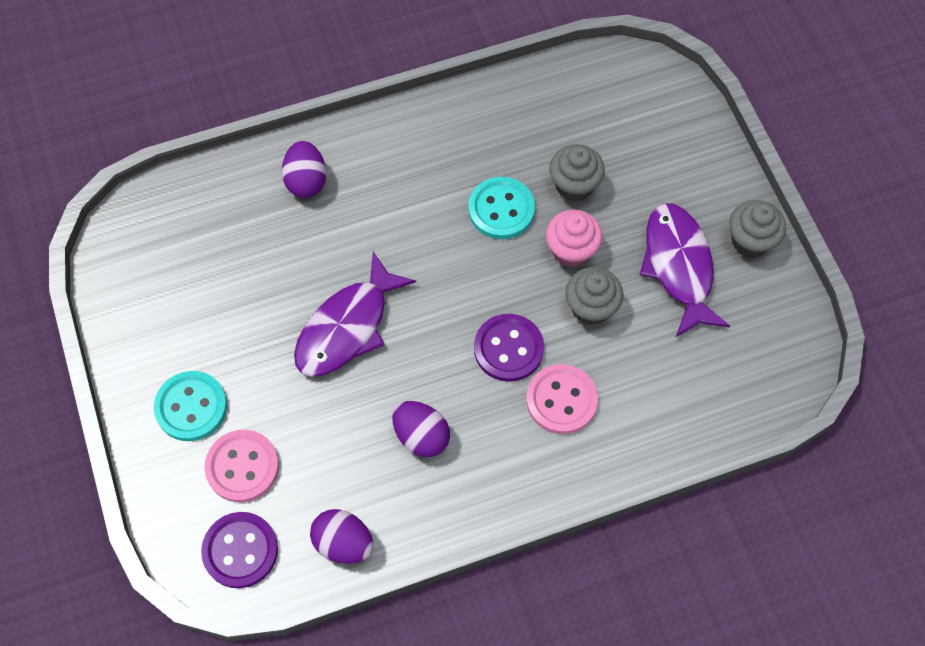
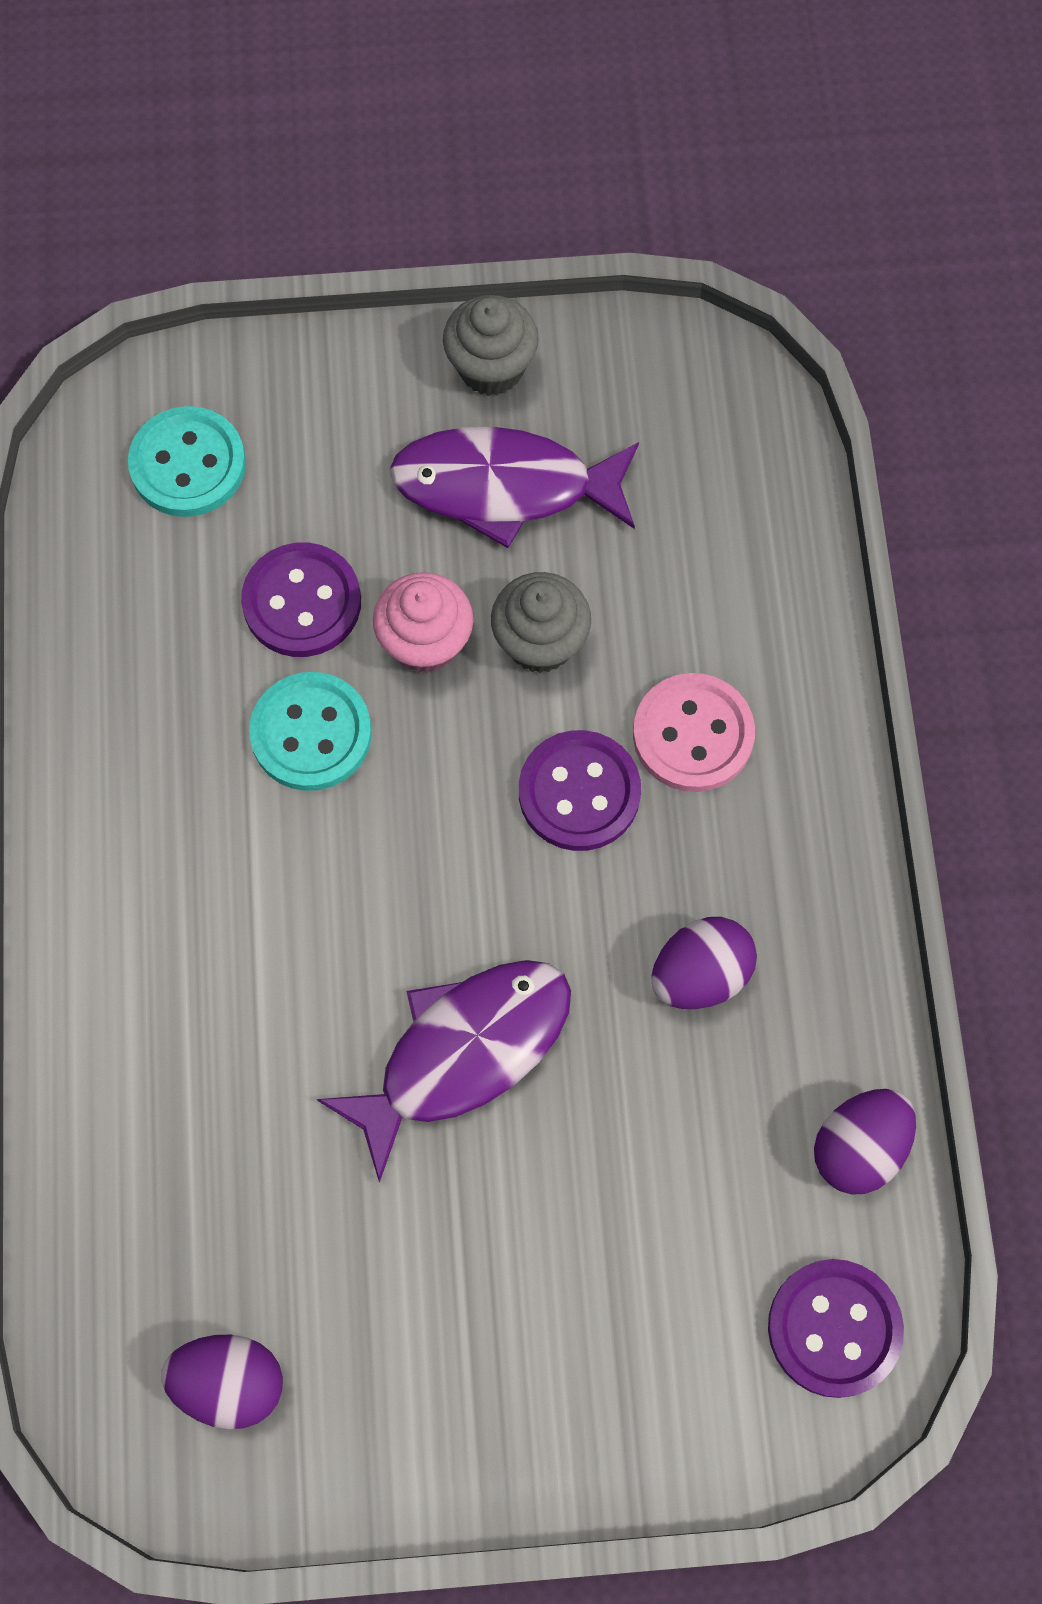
camera: 75 degrees left, 5 degrees up
turquoise button [154,371,227,441] -> turquoise button moved to [128,406,246,517]
pink button [205,430,279,503] -> none
purple egg [282,141,326,198] -> purple egg moved to [161,1335,283,1429]
purple fish [294,252,416,377] -> purple fish turned 90 degrees counterclockwise [317,960,571,1183]
grey cupcake [549,144,605,202] -> purple button [241,543,361,657]

